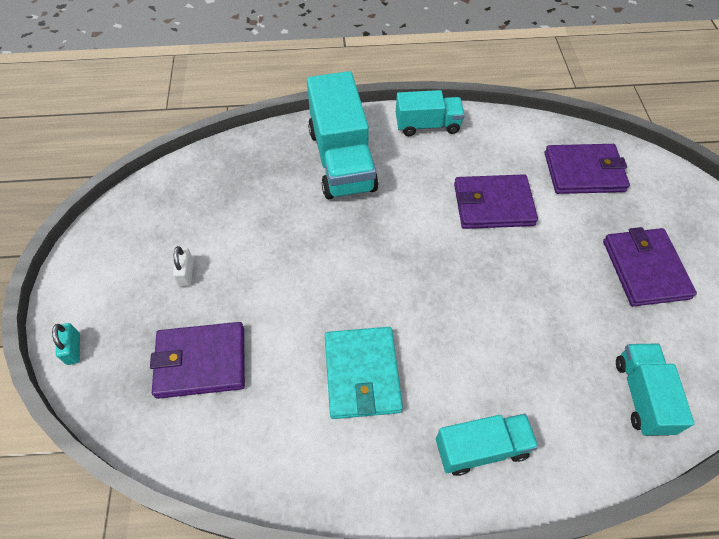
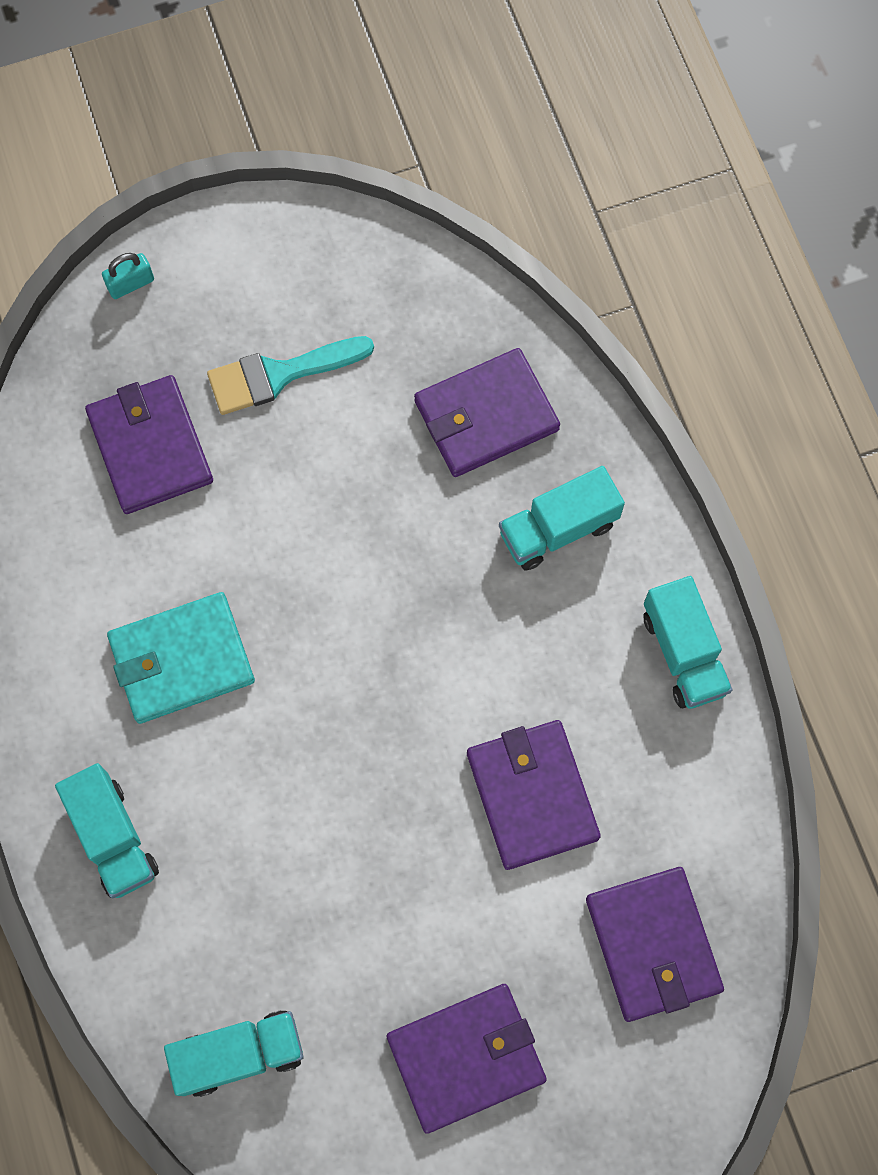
camera: 75 degrees right, 15 degrees up
white padlock [173,246,194,286] -> turquoise brush [207,336,374,415]
turquoise truck [307,71,379,199] -> turquoise truck [499,466,625,570], size x0.58
none -> purple wallet [414,348,560,477]

